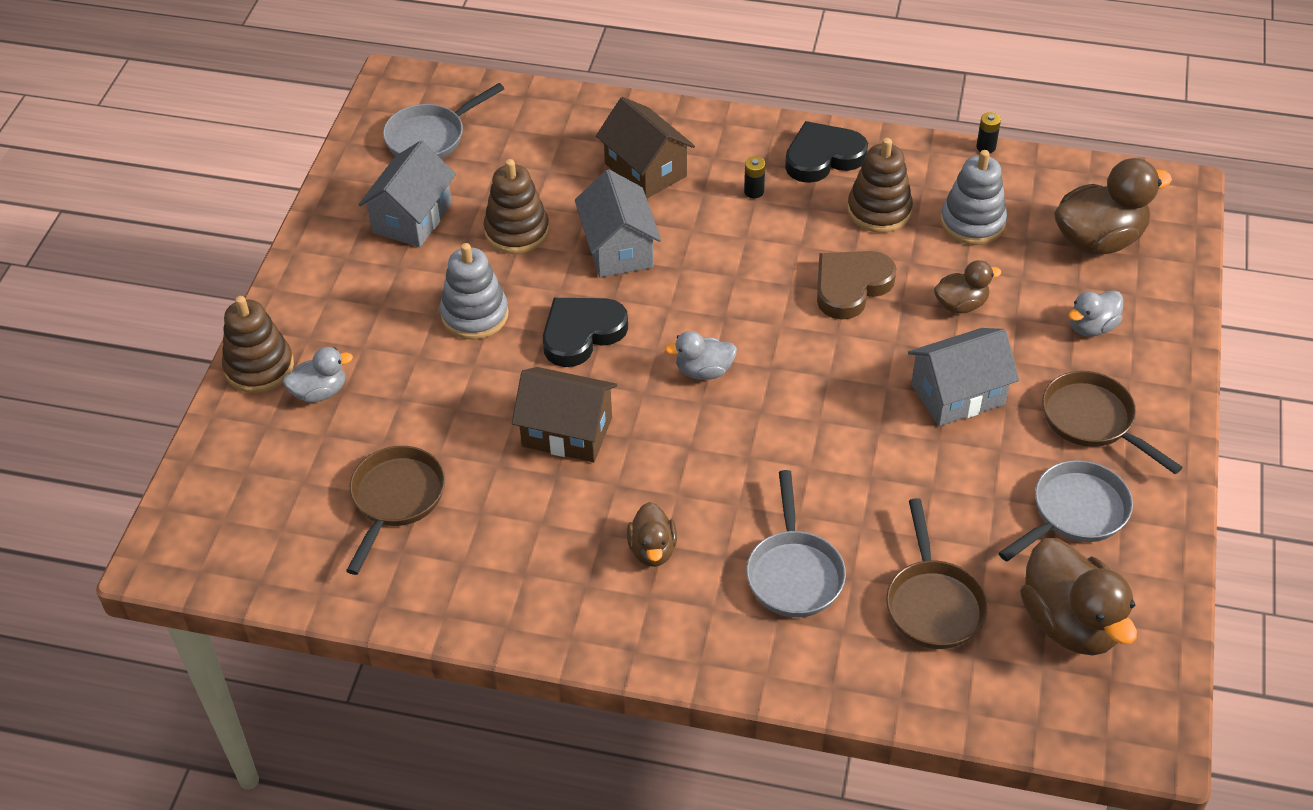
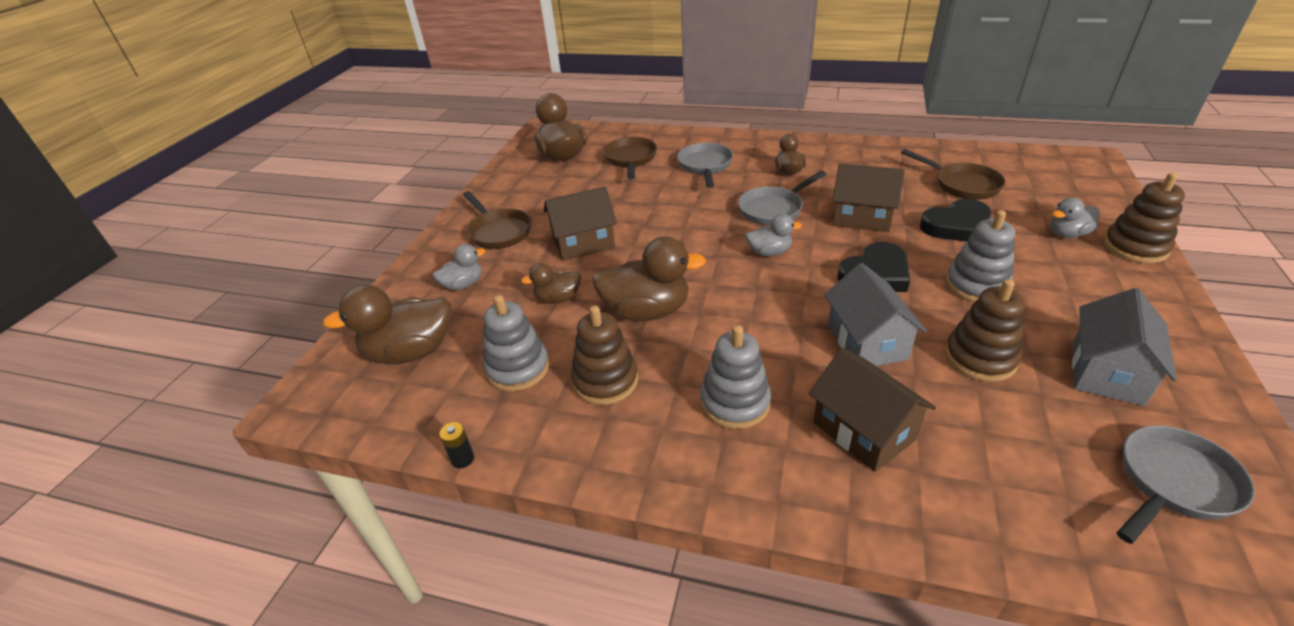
camera: 175 degrees left, 10 degrees down
brown pan [346,446,445,575] -> brown pan turned 60 degrees counterclockwise [901,149,1005,200]
black battery [744,157,765,198] -> grey stacking toy [700,325,771,429]
black heart [785,121,868,183] -> black heart moved to [920,199,991,242]
brown heart [817,251,897,320] -> brown duck [592,236,706,321]
grey house [908,328,1019,426] -> brown house [544,186,617,261]
grey pan [999,460,1133,562] -> grey pan moved to [738,171,826,225]

